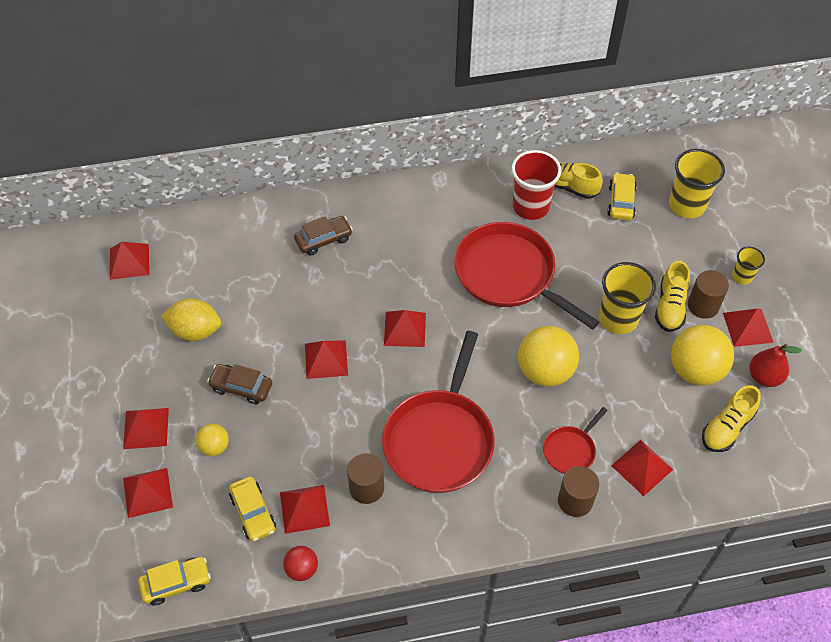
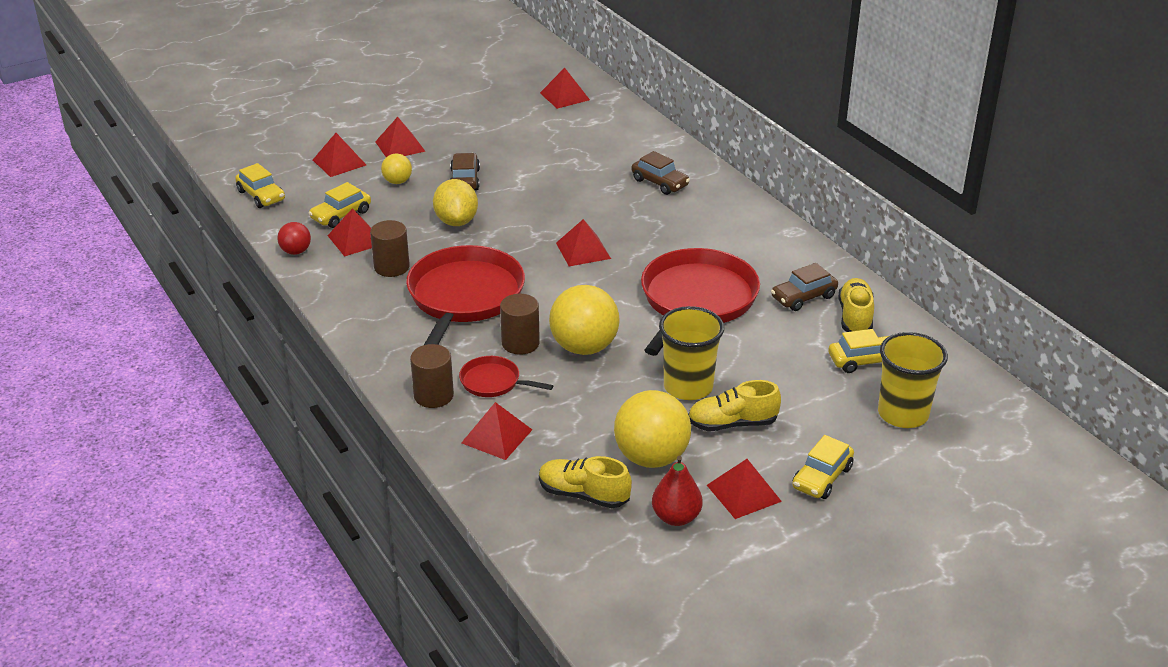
camera: 70 degrees right, 20 degrees down
yellow lemon [161,298,221,341] -> yellow lemon moved to [433,179,478,226]
red pyramid [305,340,348,379] -> none
red pan [382,331,495,493] -> red pan turned 105 degrees clockwise [406,245,525,345]
red cup [512,150,561,220] -> brown car [771,263,838,311]
brown cylinder [688,270,729,319] -> brown cylinder moved to [500,294,540,355]
yellow cup [732,247,765,284] -> yellow car [792,435,854,499]

